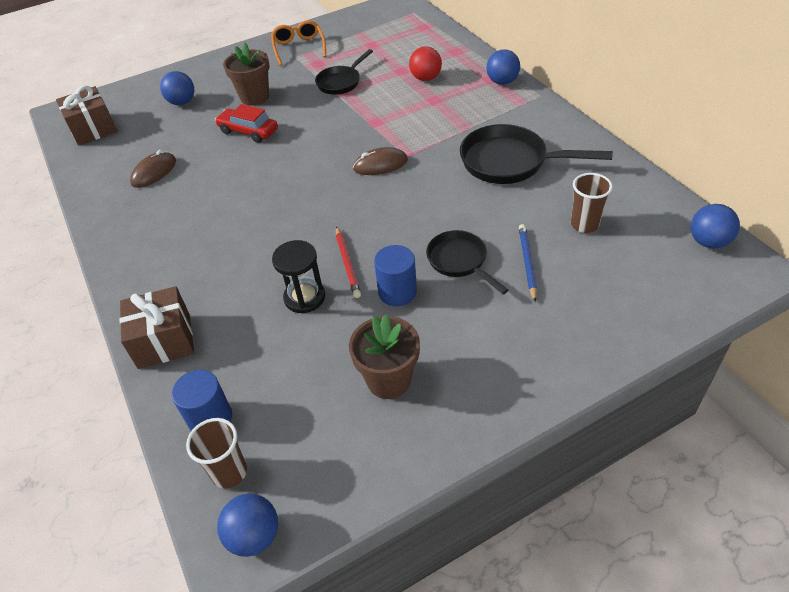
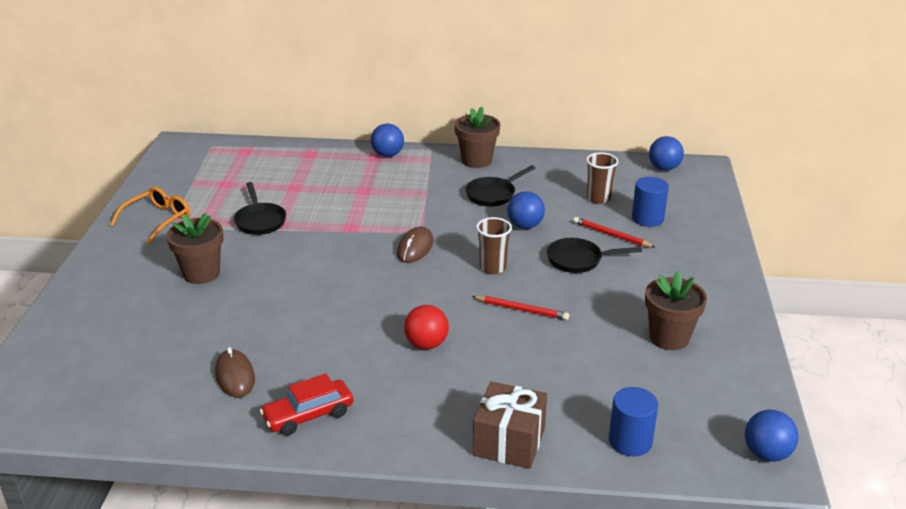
camera: 60 degrees left, 15 degrees down
brown gift [56,85,117,146] -> none
blue ball [160,71,194,105] -> blue ball moved to [507,191,545,229]
brown cup [186,418,247,489] -> brown cup moved to [476,217,512,274]
red car [215,104,278,143] -> red car moved to [260,373,353,436]
orange glasses [271,20,326,66] -> orange glasses turned 105 degrees clockwise [110,187,190,244]
black hourglass [272,240,325,313] -> none
blue cylinder [374,245,417,306] -> blue cylinder moved to [632,177,669,227]
red ball [409,46,442,81] -> red ball moved to [404,305,449,350]
black pan [460,124,613,184] -> black pan [465,165,535,207], size x0.62
blue pencil [519,224,537,302] -> red pencil [573,217,656,248]
none -> brown flower pot [454,107,500,168]

